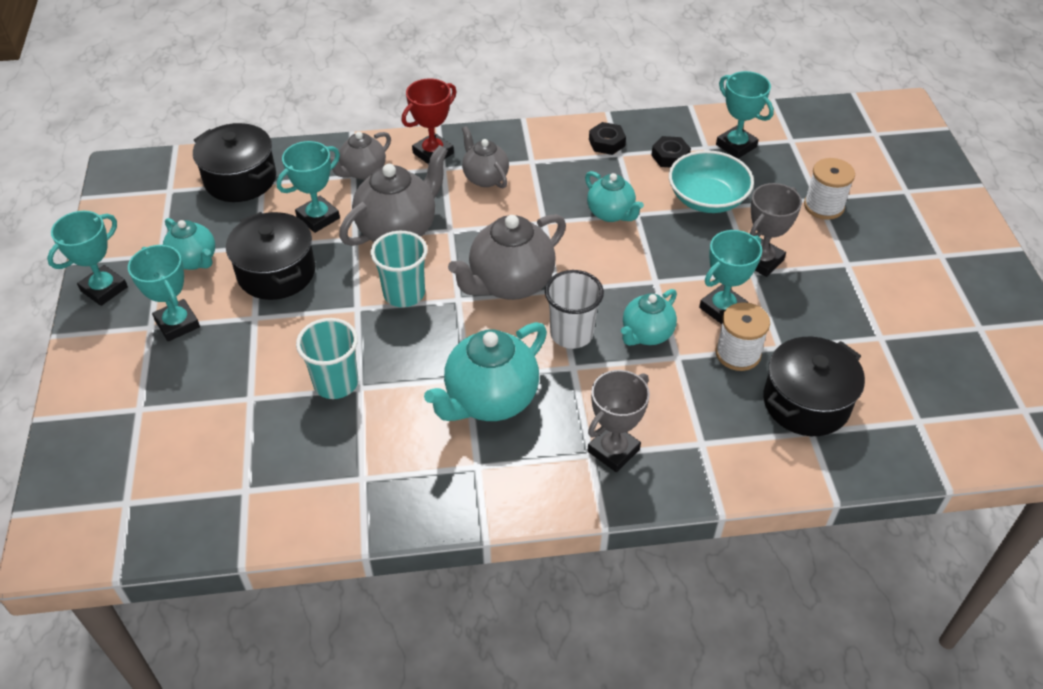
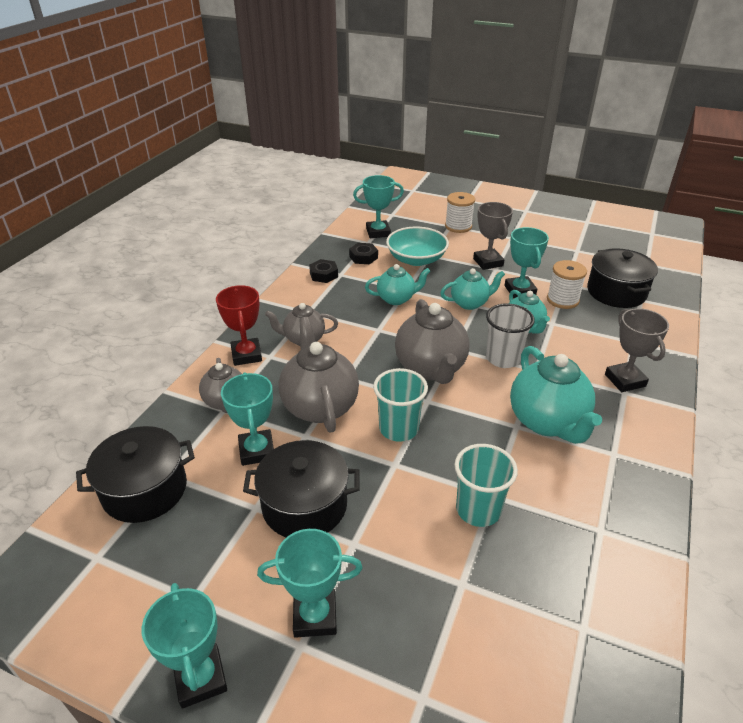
camera: 60 degrees left, 10 degrees down
turquoise teapot [163,218,215,270] -> turquoise teapot moved to [440,268,505,310]

